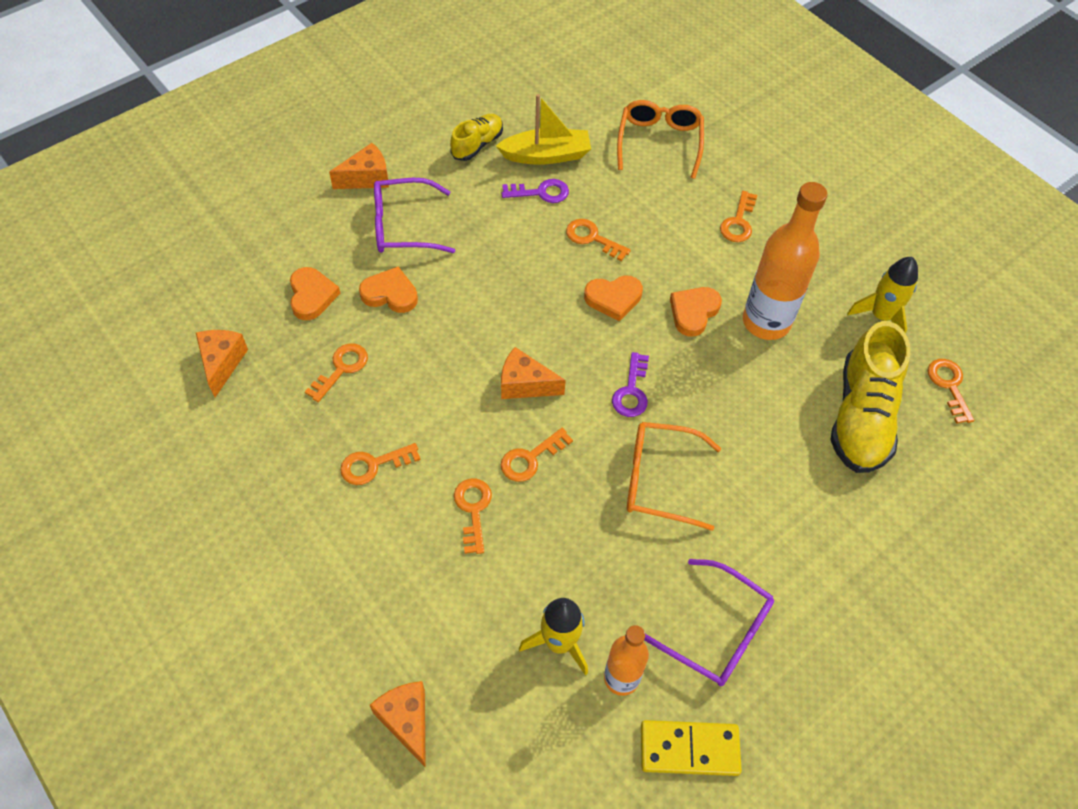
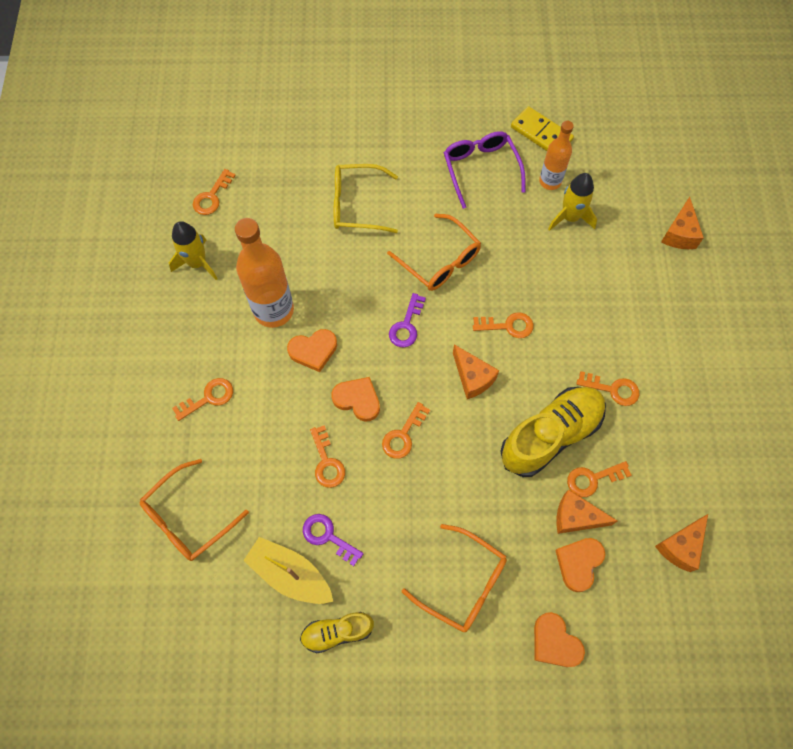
camera: 140 degrees left, 10 degrees up
orange cheese [329,143,389,189] -> orange cheese moved to [556,490,617,534]
orange heart [359,267,418,313] -> orange heart moved to [534,612,585,667]
purple glasses [374,178,455,253] -> orange glasses [401,524,507,633]
orange key [454,478,492,554] -> orange key moved to [382,402,430,459]
purple key [612,352,649,417] -> purple key turned 150 degrees clockwise [389,293,426,347]
yellow shoe [830,321,910,473] -> yellow shoe moved to [500,387,606,477]
none -> yellow glasses [334,164,398,233]

